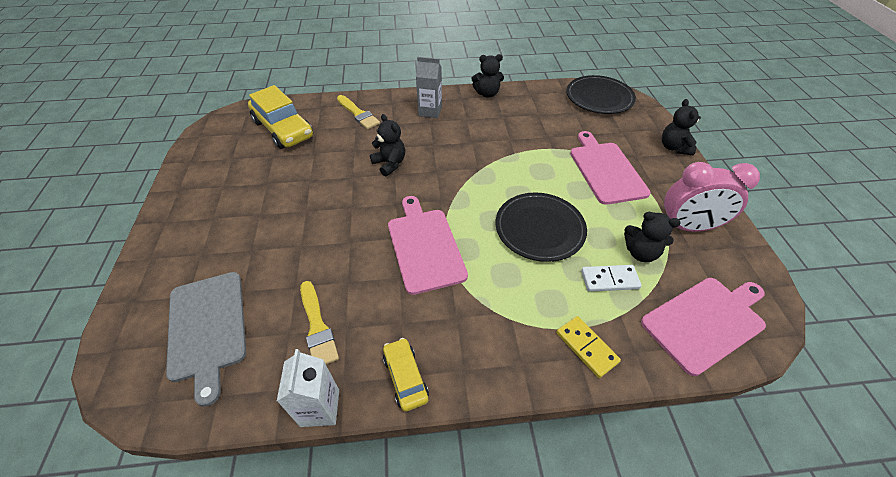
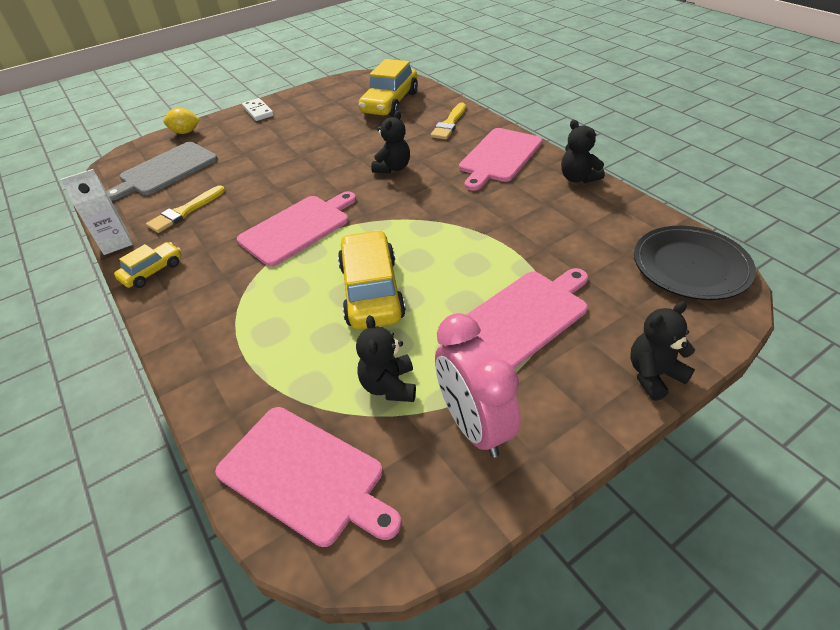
camera: 65 degrees right, 5 degrees down
grey carton [416,57,442,118] -> pink cutting board [459,128,542,191]
black plate [496,193,587,262] -> yellow car [338,230,406,329]
yellow domino [556,316,621,378] -> none
white domino [581,265,642,292] -> white domino moved to [242,98,274,121]
none -> yellow lemon [164,108,199,134]

